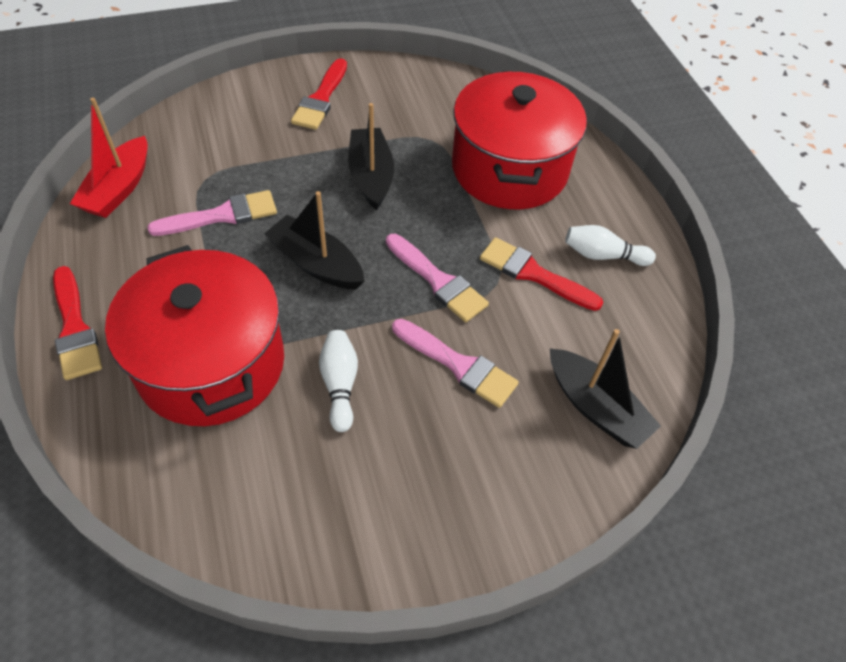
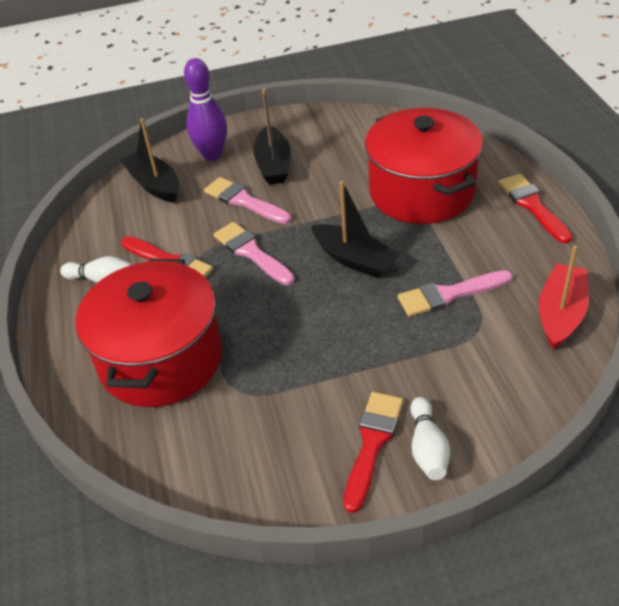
camera: 170 degrees left, 10 degrees down
white bowling pin [319,330,358,432] -> white bowling pin moved to [410,397,450,480]
black boat [348,103,394,210] -> black boat moved to [253,88,291,185]
none -> purple bowling pin [184,58,227,160]

